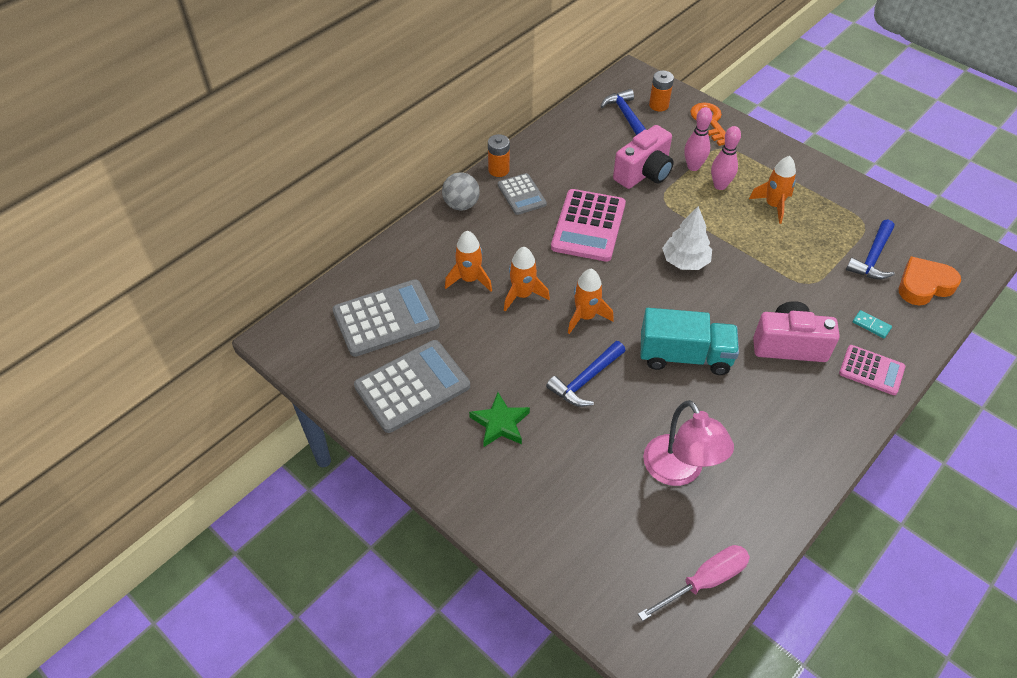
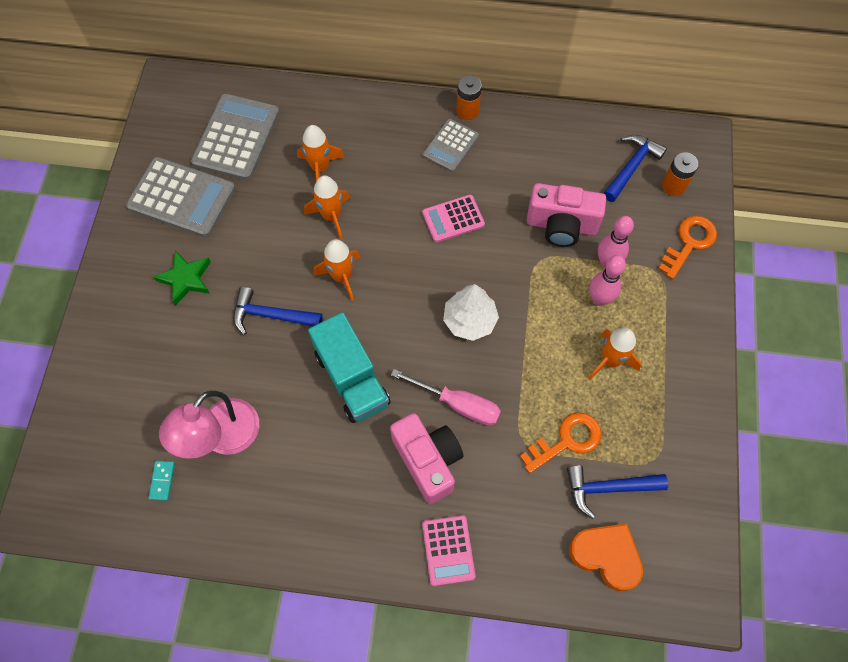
camera: 55 degrees right, 15 degrees up
grey calculator [333,279,440,357] -> grey calculator turned 105 degrees counterclockwise [191,93,280,180]
grey ball [442,172,480,210] -> none
pink calculator [551,189,626,262] -> pink calculator [422,195,485,243], size x0.59
pink screwdriver [638,545,750,621] -> pink screwdriver moved to [391,369,501,426]
turquoise domino [853,310,892,338] -> turquoise domino moved to [149,461,175,501]
none -> orange key [520,413,602,473]

